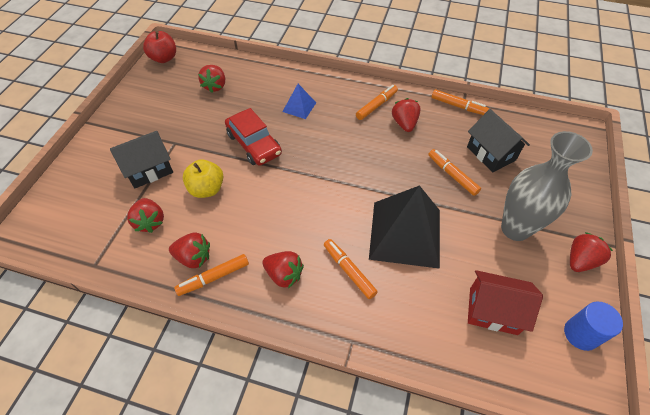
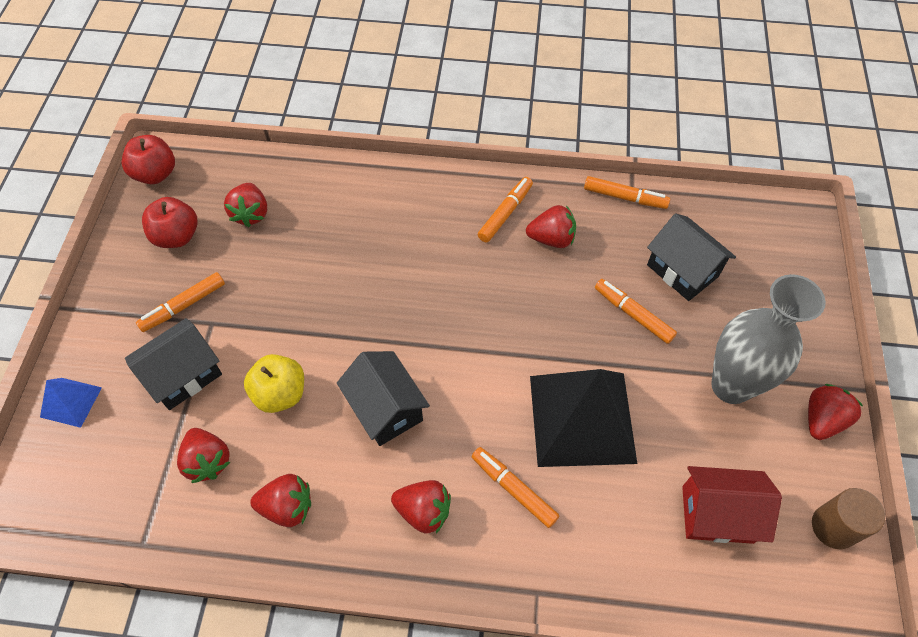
camera: 10 degrees left, 5 degrees up
orange marker [174,254,249,296] -> orange marker moved to [136,272,225,332]
red car [225,108,282,166] -> none
blue pyramid [282,84,316,119] -> blue pyramid moved to [40,378,102,428]
red strawberry [392,98,421,132] -> red strawberry turned 105 degrees clockwise [526,205,576,248]
blue cylinder [564,302,623,351] -> brown cylinder [812,488,885,549]
none -> red apple [142,197,198,248]
none -> black house [337,351,430,446]

